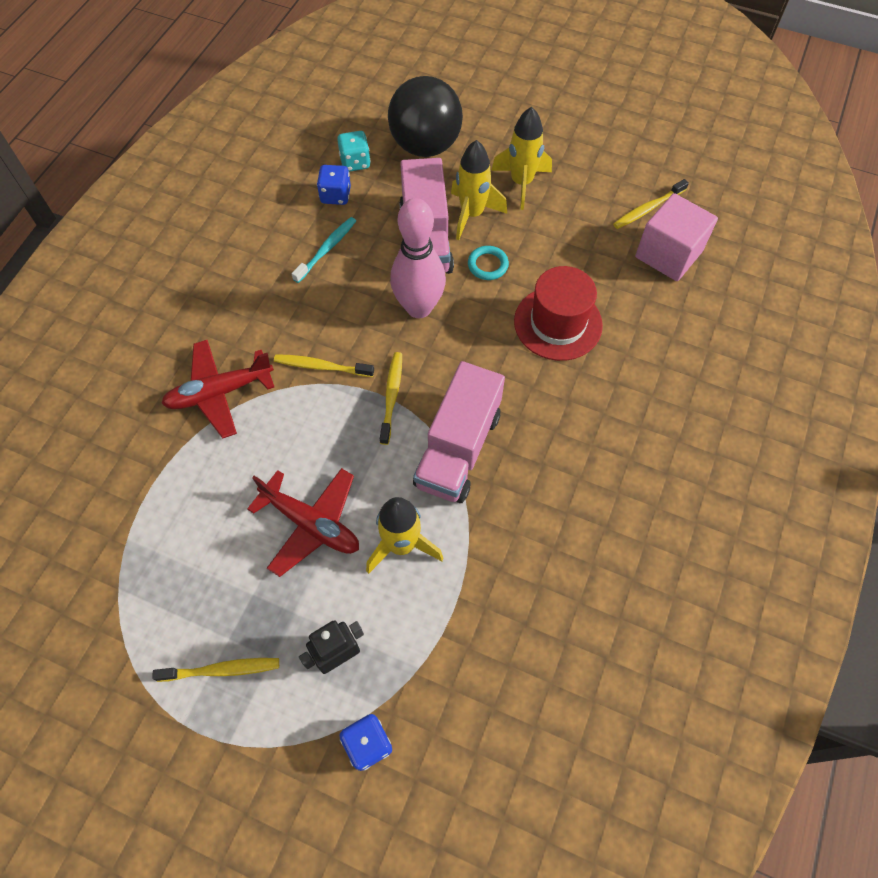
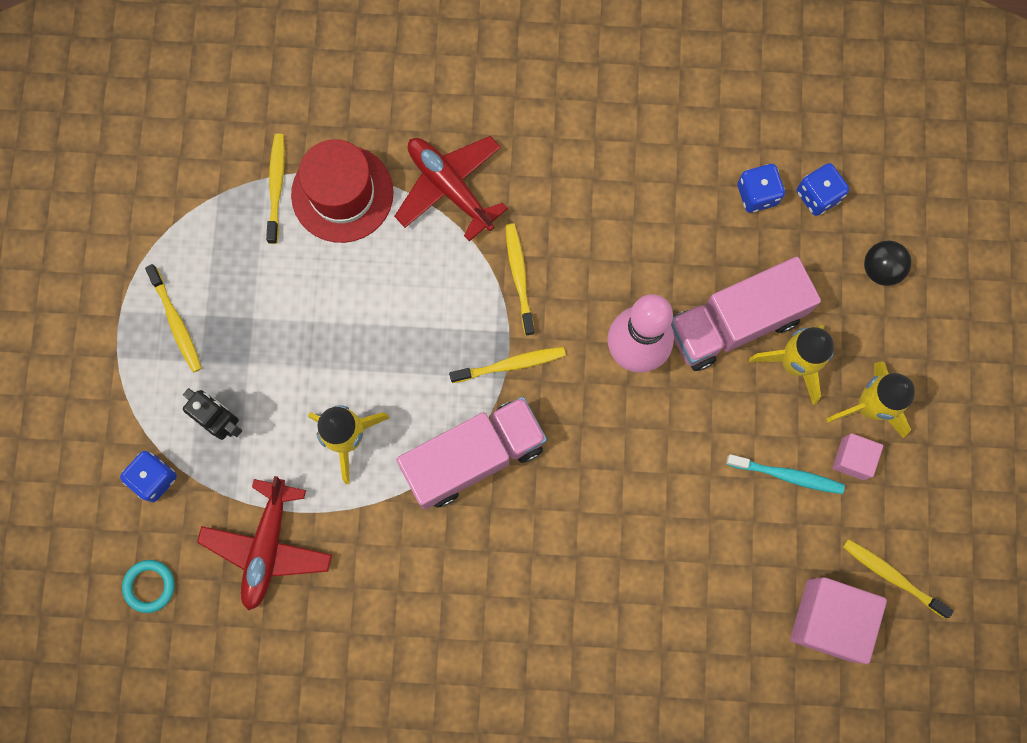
camera: 70 degrees right, 15 degrees up
red plane [247,468,359,577] -> red plane moved to [197,476,332,611]
turquoise toothbrush [292,217,356,283] -> turquoise toothbrush moved to [726,454,845,494]
turquoise dice [337,131,371,172] -> blue dice [797,163,849,216]
black ball [388,76,463,157] -> black ball [864,240,911,286], size x0.46
pink truck [413,361,505,503] -> pink truck turned 150 degrees clockwise [396,397,547,509]
turquoise ring [468,246,509,280] -> turquoise ring moved to [122,560,175,613]
red hat [514,266,603,361] -> red hat moved to [291,139,394,243]
none -> yellow toothbrush [266,133,285,244]
none -> pink cube [832,433,883,480]

